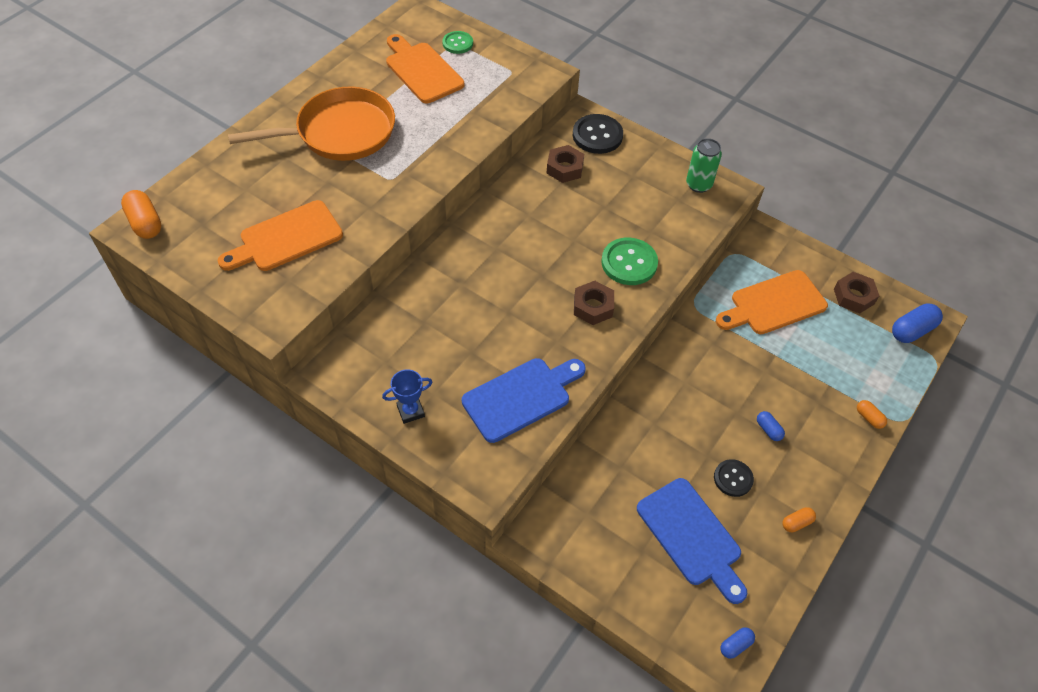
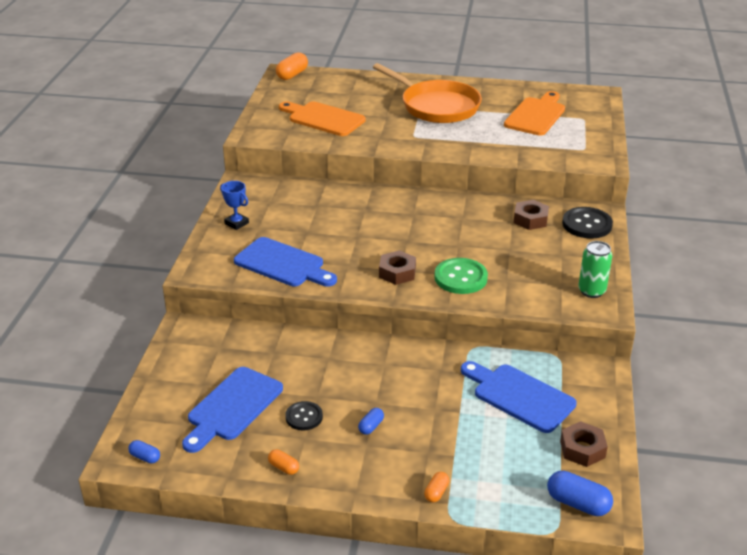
camera: 65 degrees right, 20 degrees down
green button [442,31,473,54] -> none
orange cutting board [716,270,828,334] -> blue cutting board [461,361,577,433]

